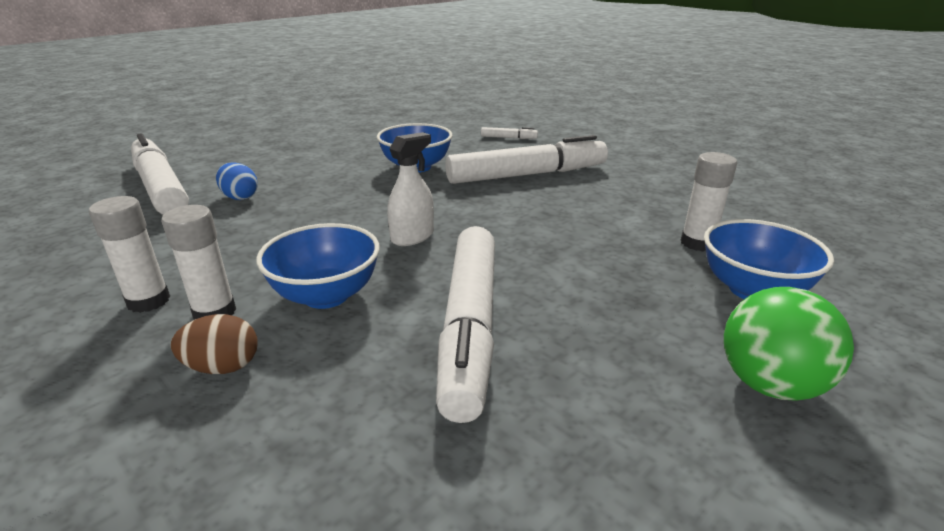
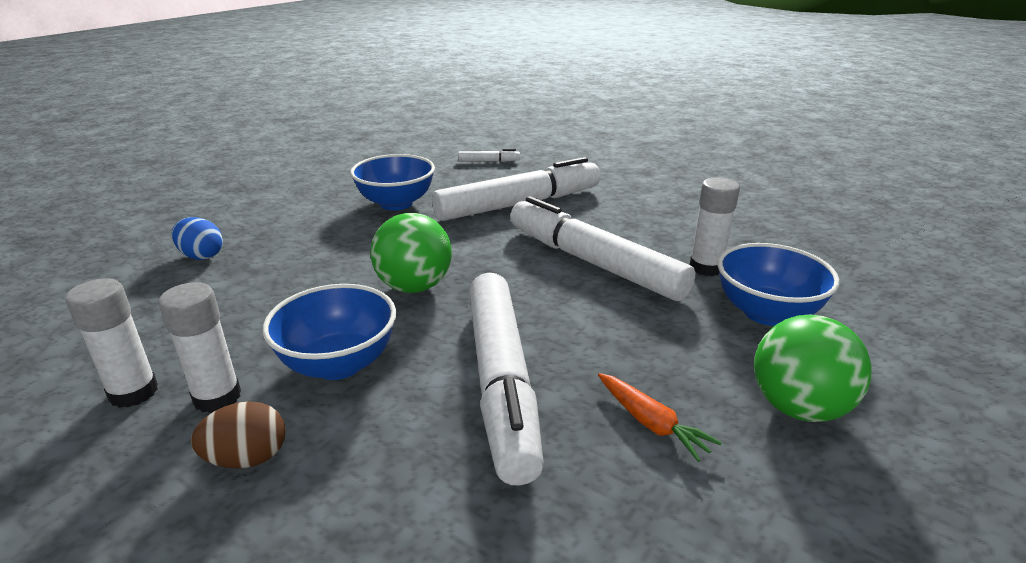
camera: 10 degrees left, 0 degrees up
white marker [131,133,189,215] -> white marker moved to [510,196,695,301]
white spray bottle [387,132,434,246] -> green ball [370,213,452,293]
none -> orange carrot [598,373,722,462]

